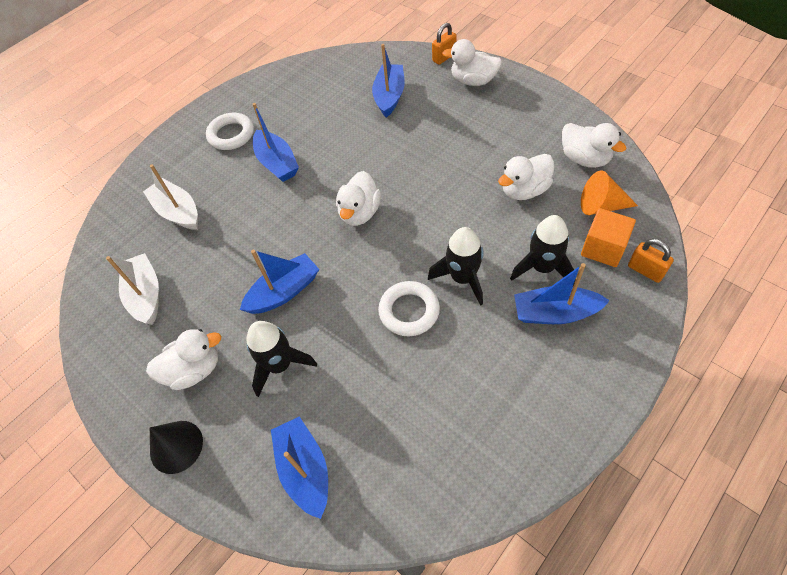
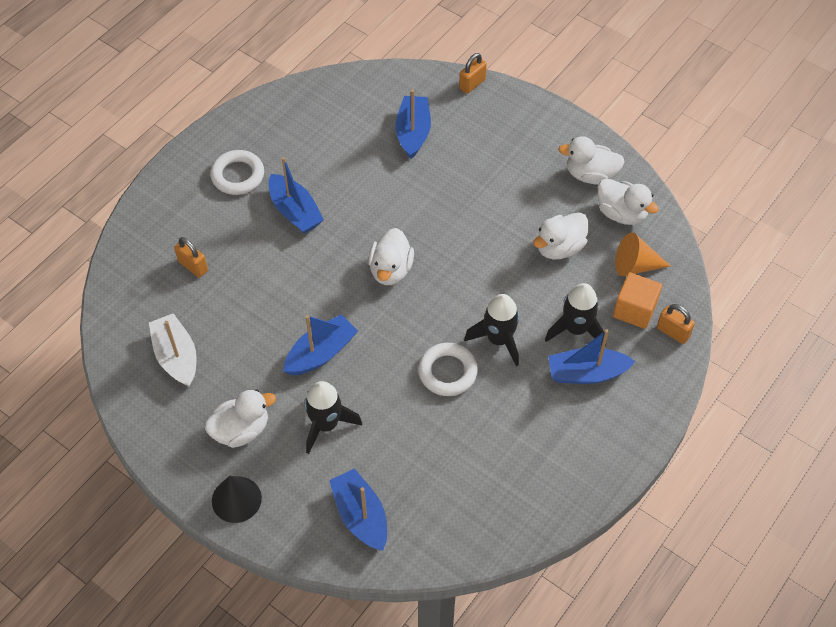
camera: 10 degrees left, 0 degrees up
white boat [143,164,198,230] -> orange padlock [174,237,208,278]
white duck [442,39,502,86] -> white duck moved to [558,136,625,185]

